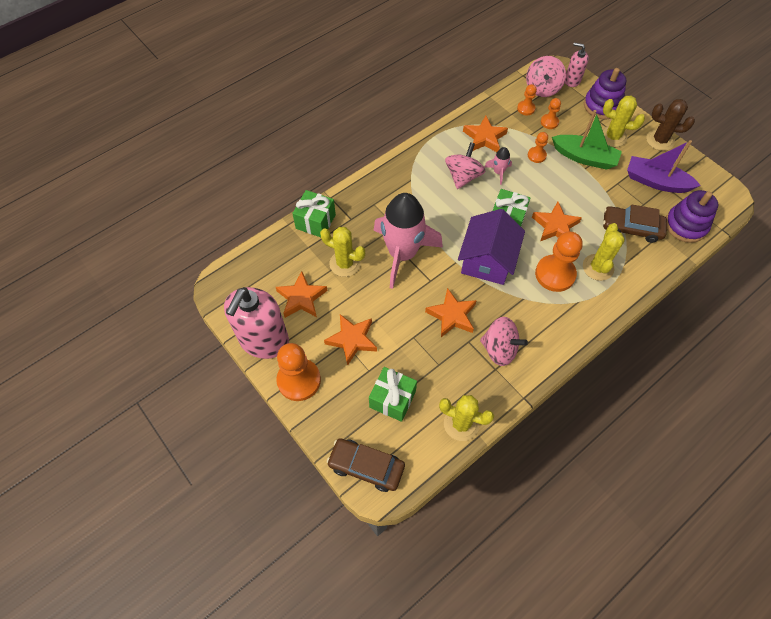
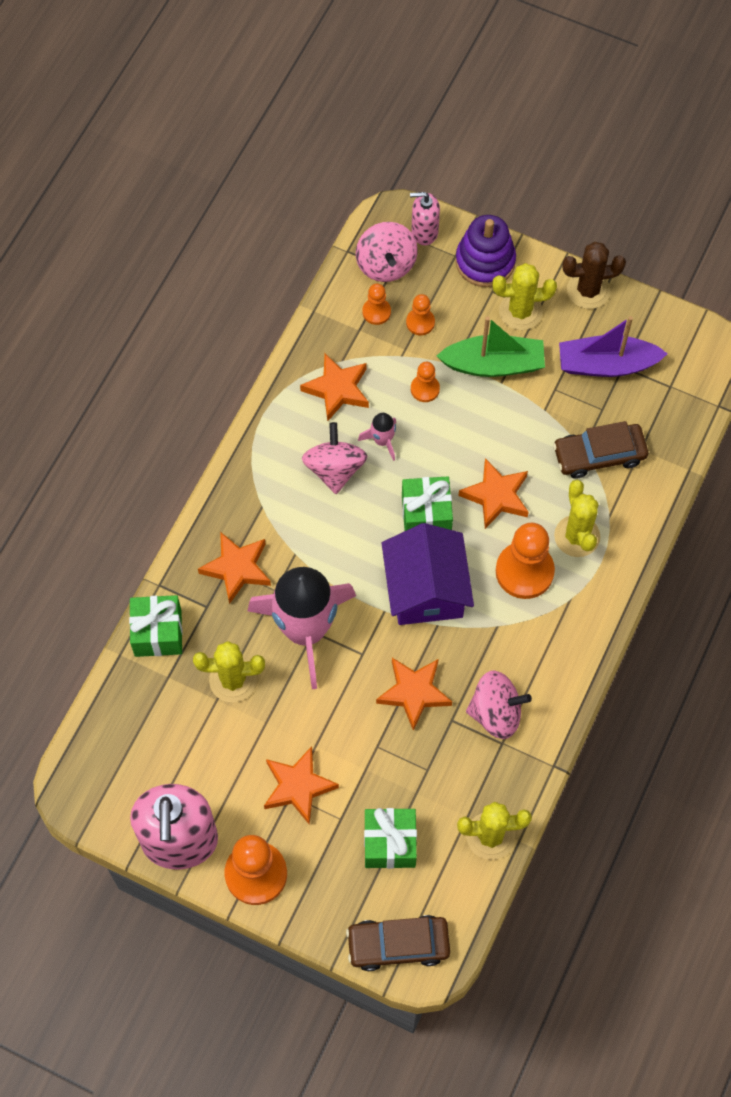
camera: 25 degrees left, 5 degrees up
orange star [276,271,327,318] -> orange star moved to [198,532,271,604]
purple stacking toy [666,190,718,243] -> none

